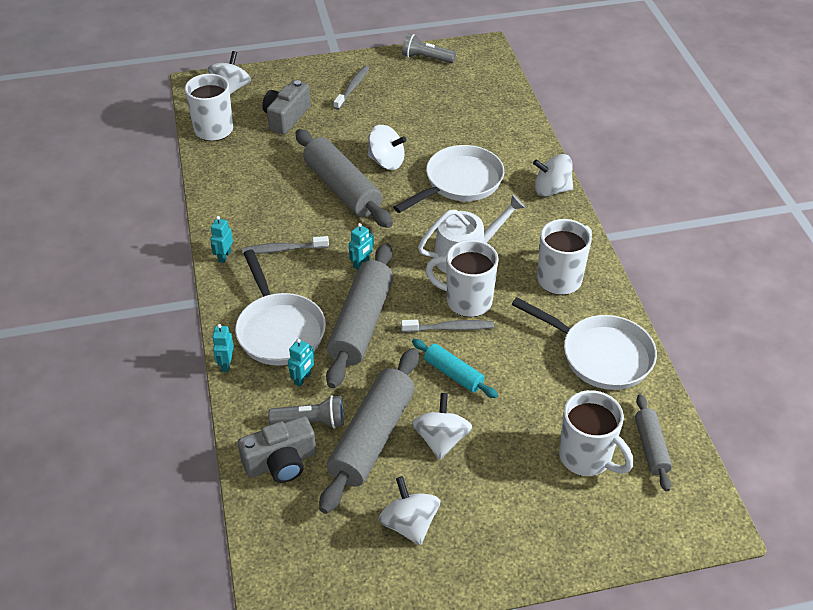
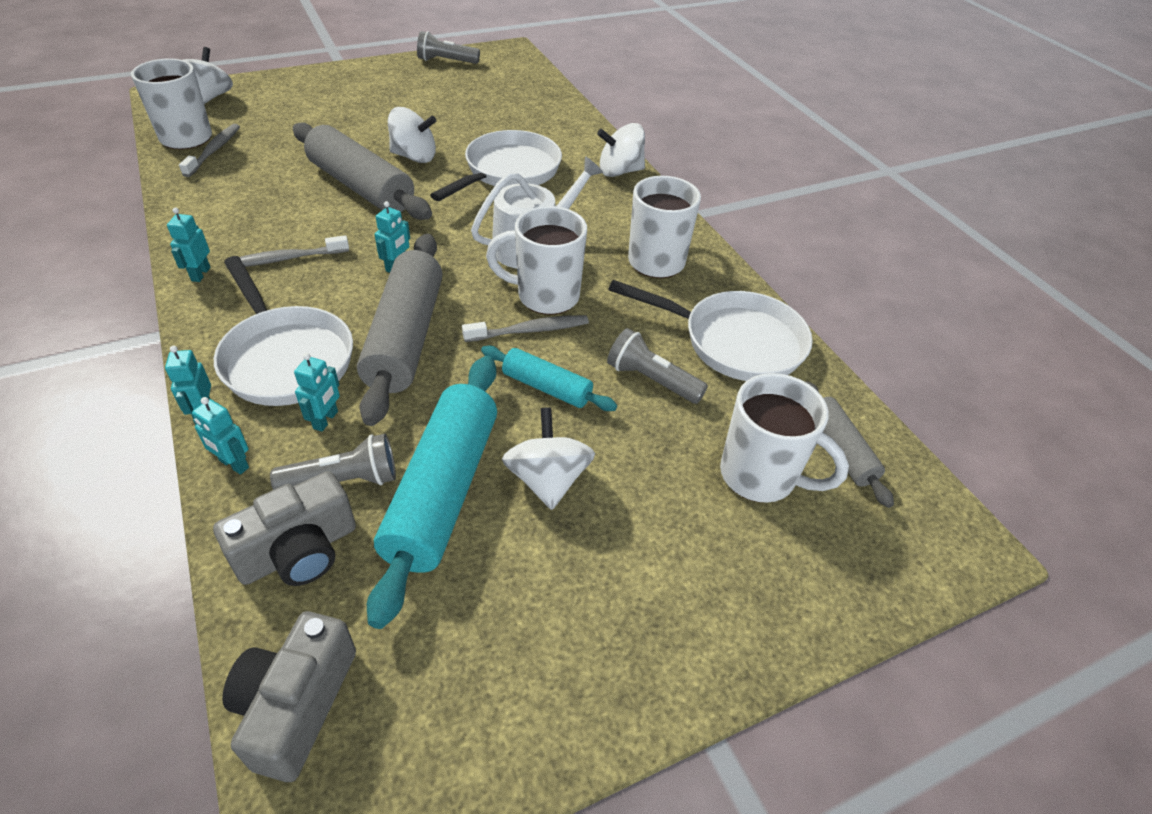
camera: 15 degrees left, 0 degrees up
grey camera [262,80,311,134] -> grey camera moved to [222,611,356,782]
grey rolling pin [319,348,419,514] -> turquoise rolling pin [367,356,497,629]
grey toothbrush [334,66,369,110] -> grey toothbrush moved to [179,124,240,177]
white spinning top [378,476,440,546] -> none
none -> turquoise robot [192,397,249,475]
none -> grey flashlight [607,328,708,404]

